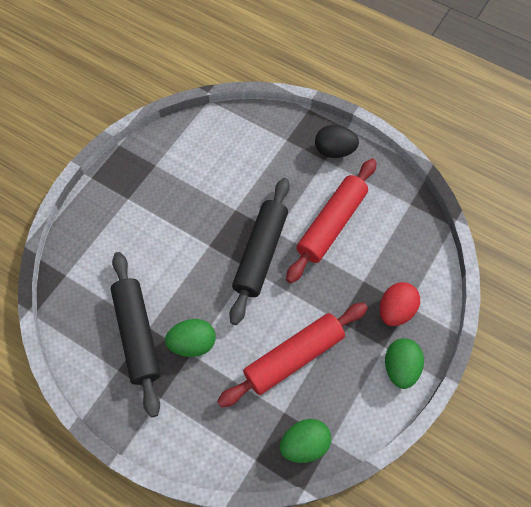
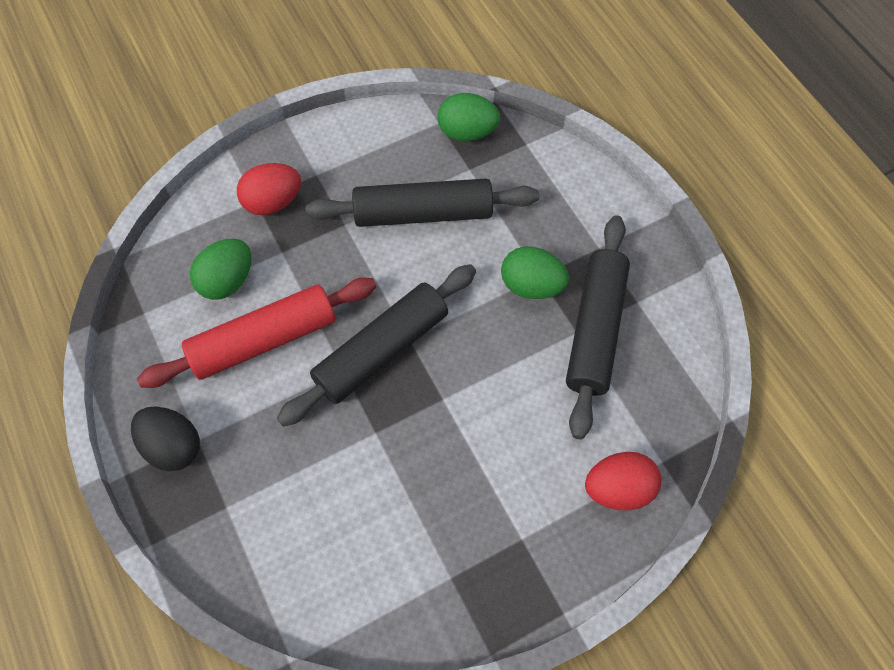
camera: 150 degrees left, 0 degrees up
red rolling pin [217,303,368,408] -> black rolling pin [305,179,539,227]
green egg [385,338,424,389] -> green egg moved to [190,238,251,300]
none -> red egg [585,452,661,510]

